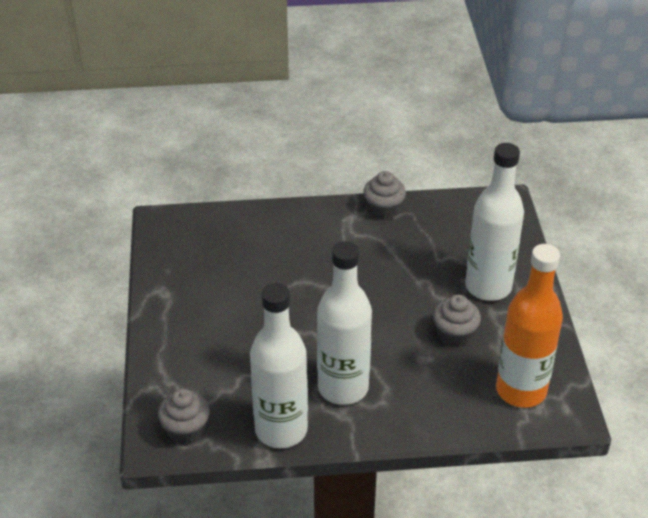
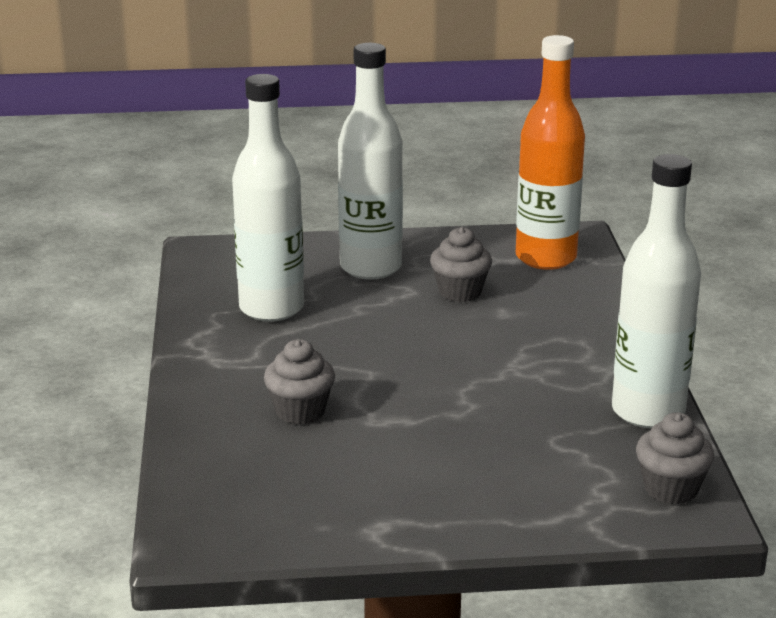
camera: 90 degrees left, 15 degrees down
white bottle [317,241,372,405] -> white bottle moved to [232,74,304,322]
grey cupcake [363,171,406,220] -> grey cupcake moved to [264,339,335,424]

